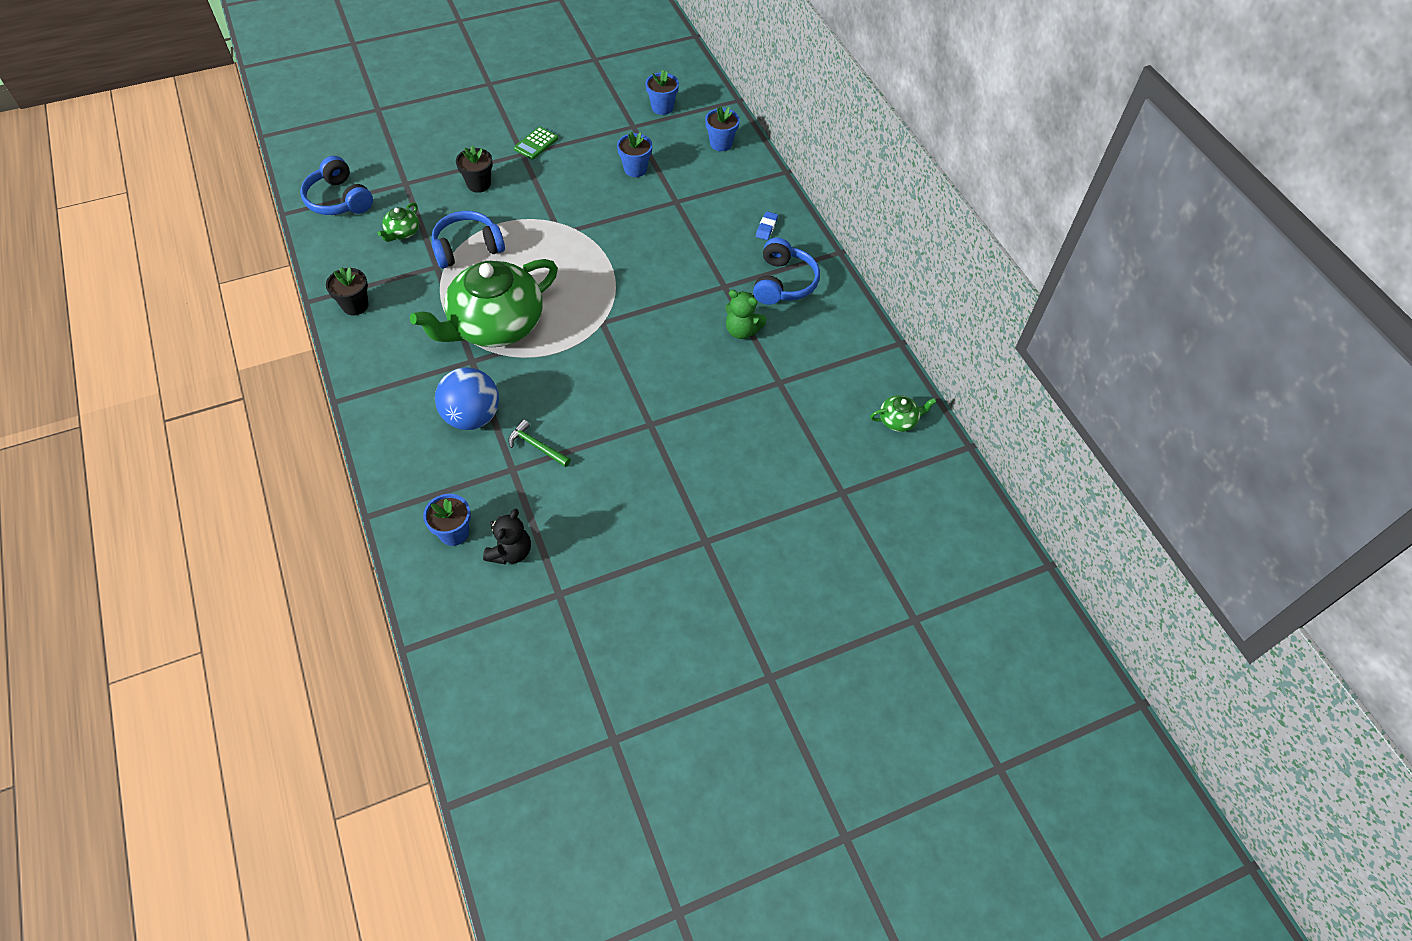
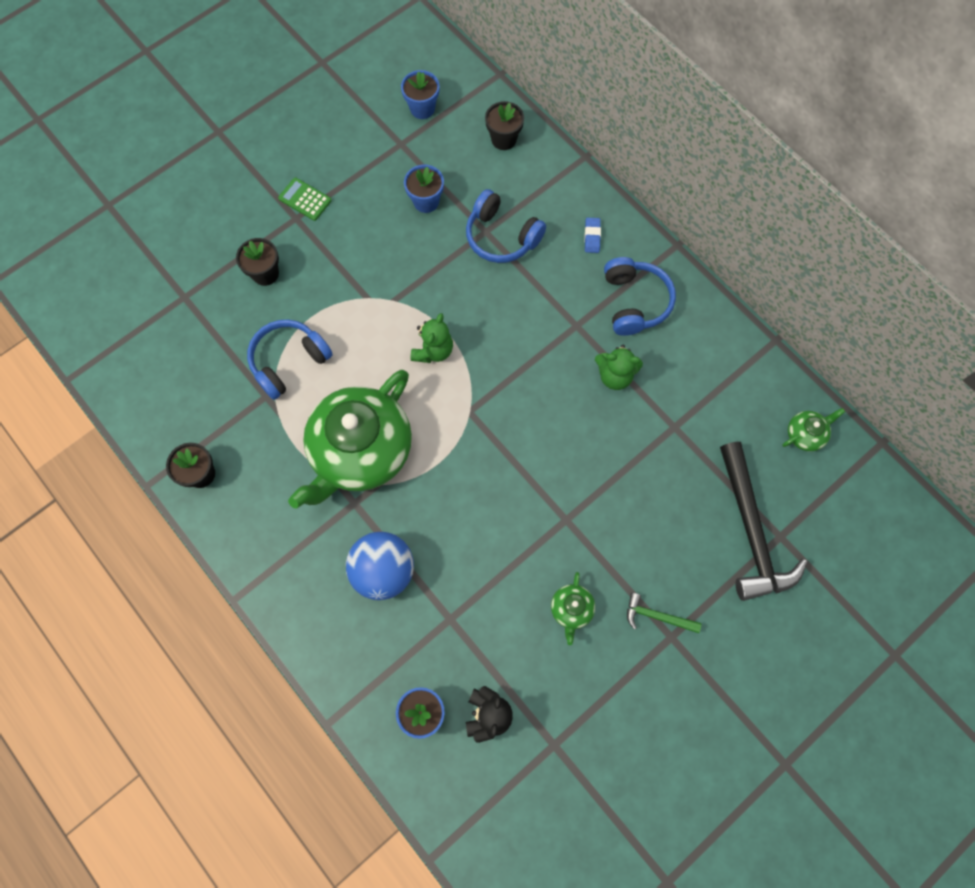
camera: 15 degrees left, 15 degrees up
blue headphones [300,156,373,215] -> blue headphones moved to [466,189,546,263]
green teapot [378,202,419,242] -> green teapot moved to [551,572,595,645]
green hammer [508,420,571,467] -> green hammer moved to [627,593,701,633]
green calculator [514,127,558,160] -> green calculator turned 105 degrees clockwise [278,178,332,221]
blue flower pot [705,106,740,151] -> black flower pot [485,101,524,150]
none -> green teddy bear [411,313,453,363]
none -> black hammer [720,442,807,601]

